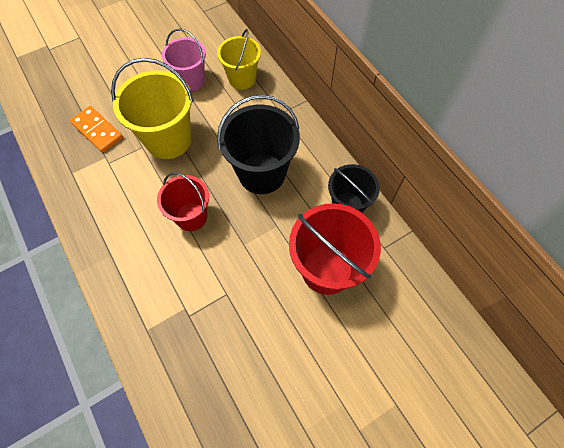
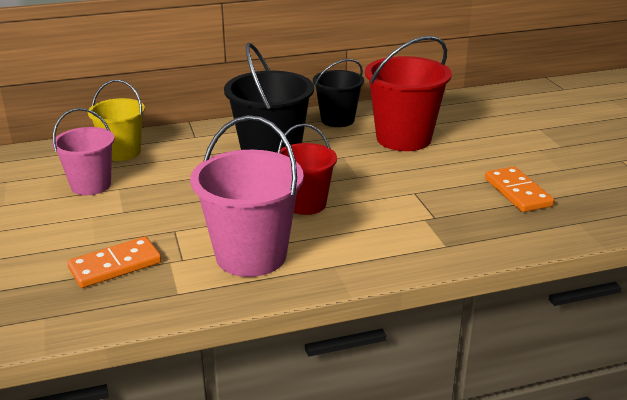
camera: 75 degrees left, 35 degrees down
yellow bucket [111,58,194,159] -> none
none -> pink bucket [190,115,304,277]
none -> orange domino [485,167,554,212]

